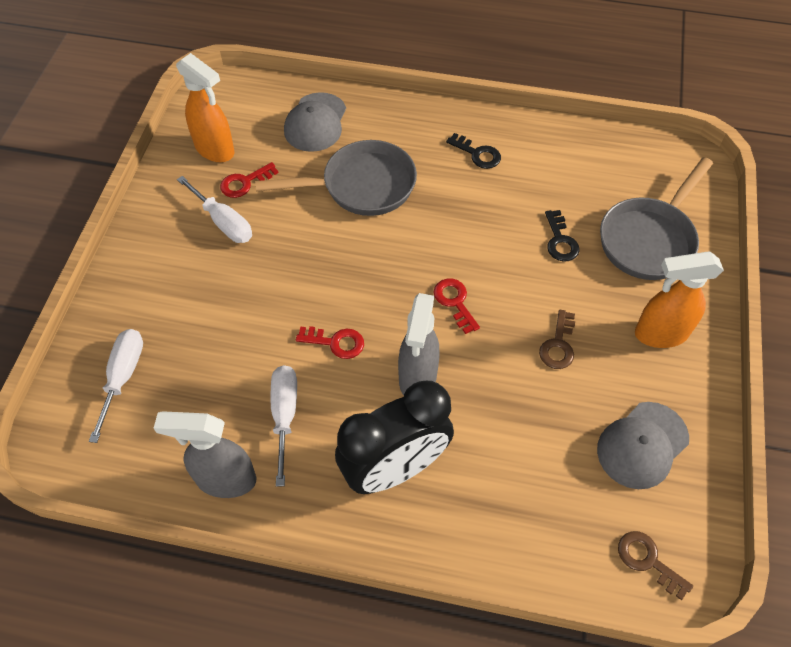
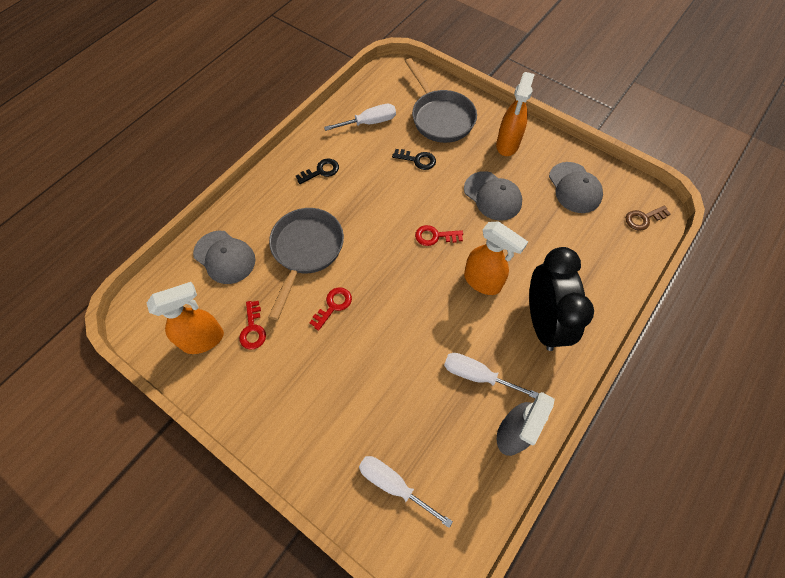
camera: 65 degrees left, 5 degrees up
white screwdriver [177,176,252,243] -> white screwdriver moved to [324,104,396,131]
red key [296,326,364,359] -> red key moved to [309,288,352,331]
grey spray bottle [398,293,440,395] -> orange spray bottle [464,221,528,295]
brown key [539,310,575,369] -> grey cap [464,171,522,221]

